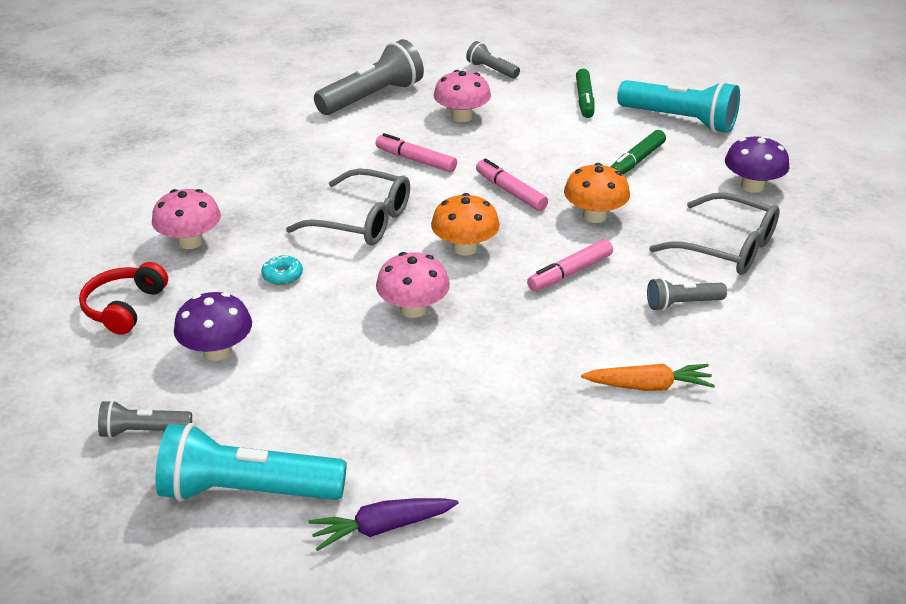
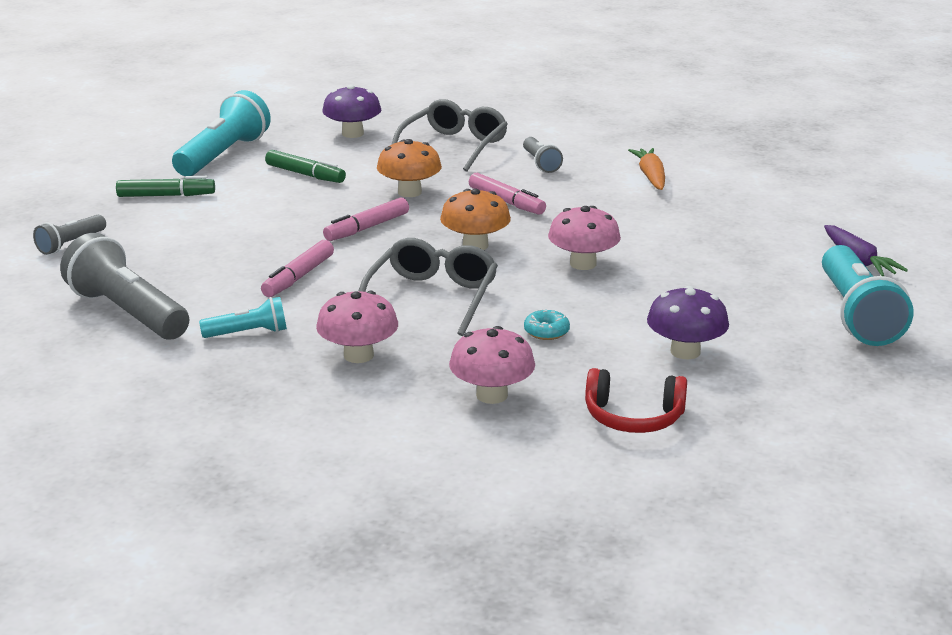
camera: 95 degrees left, 10 degrees down
grey flashlight [98,400,192,438] -> none
pink mushroom [434,70,491,122] -> pink mushroom moved to [316,291,398,363]
none -> turquoise flashlight [199,297,287,338]

